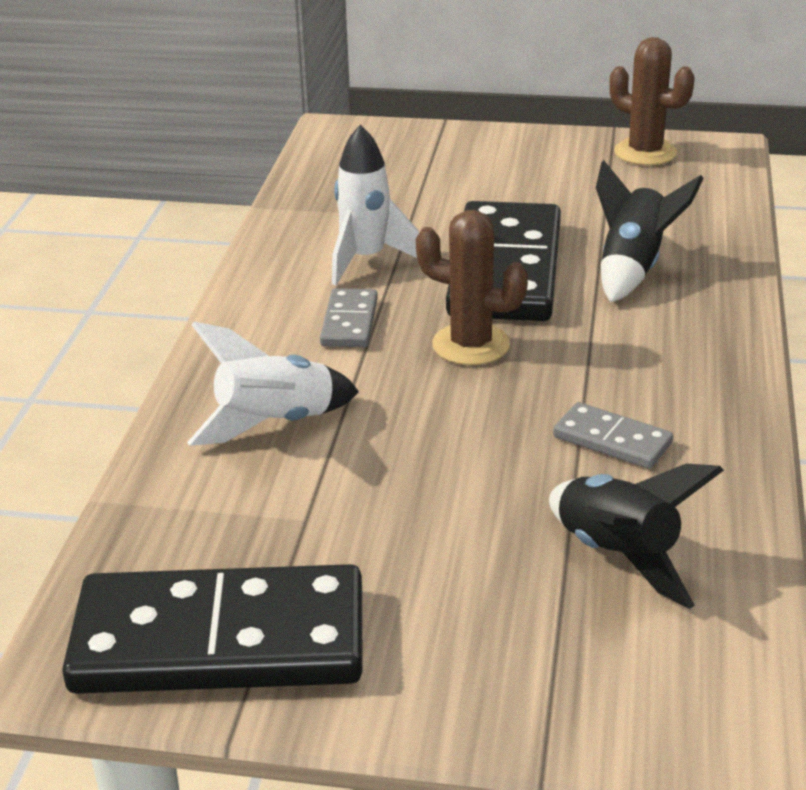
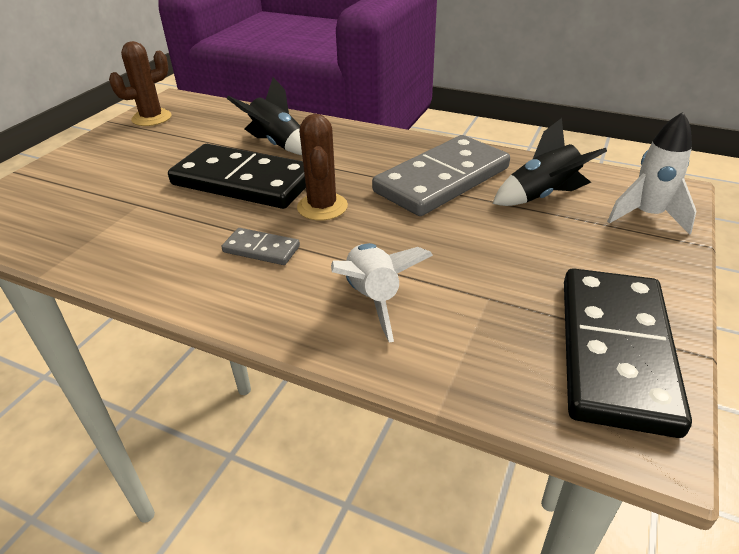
camera: 75 degrees left, 5 degrees up
white rocket [332,125,419,286] -> white rocket moved to [607,112,696,235]
brown cactus [416,210,528,365] -> brown cactus turned 45 degrees counterclockwise [297,114,348,221]
grey domino [553,402,673,469] -> grey domino [372,135,510,216], size x2.23

